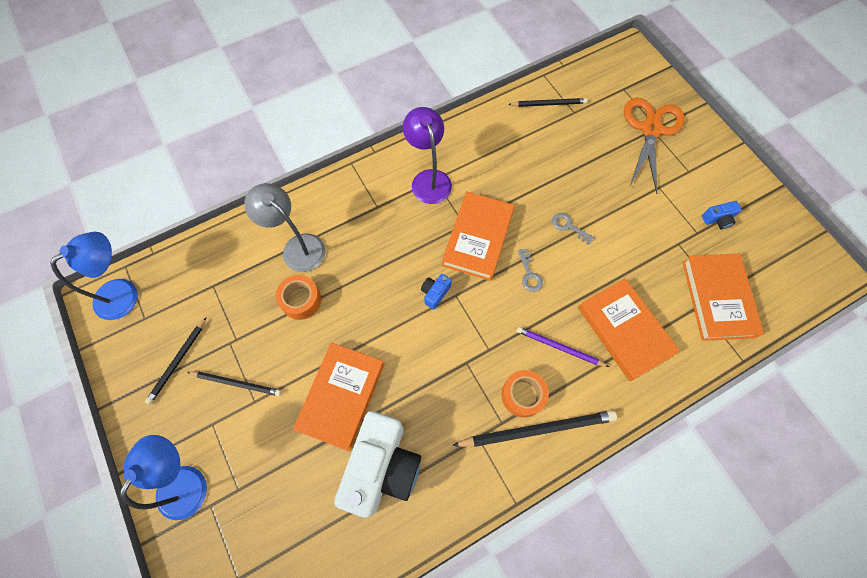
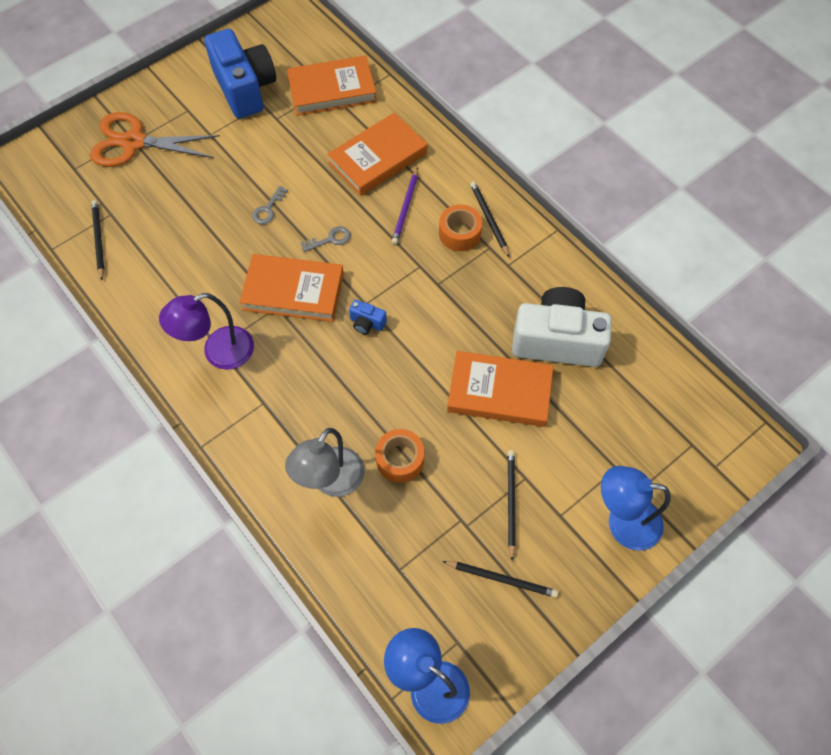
camera: 100 degrees left, 5 degrees down
black pencil [452,410,617,447] -> black pencil [470,181,509,257], size x0.61
blue camera [702,201,742,229] -> blue camera [204,29,276,119], size x2.48

